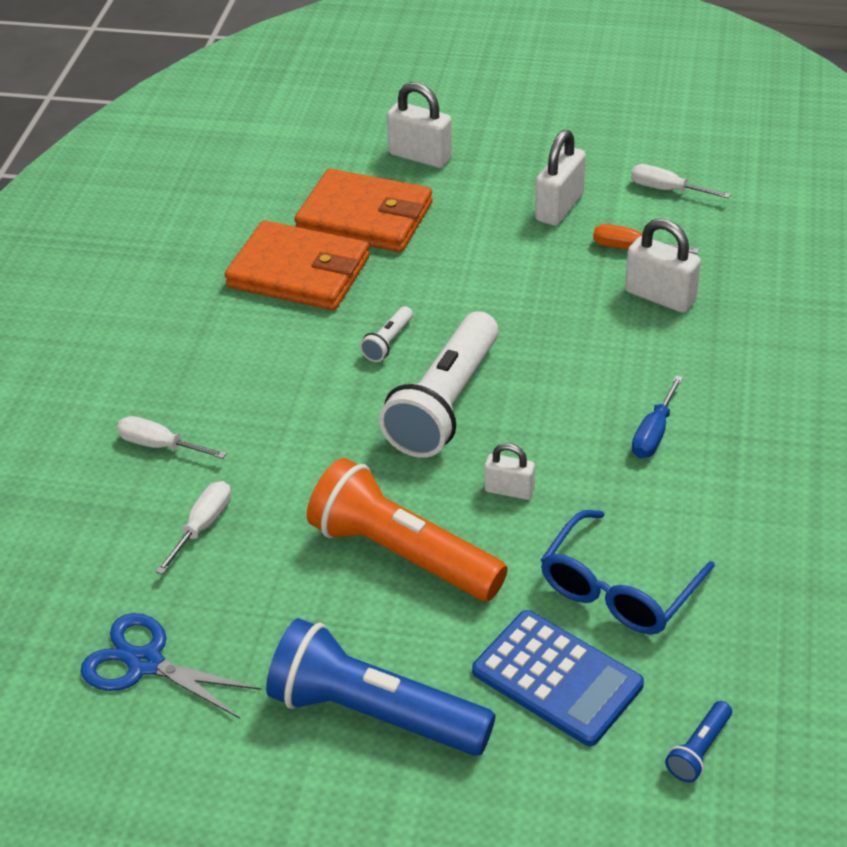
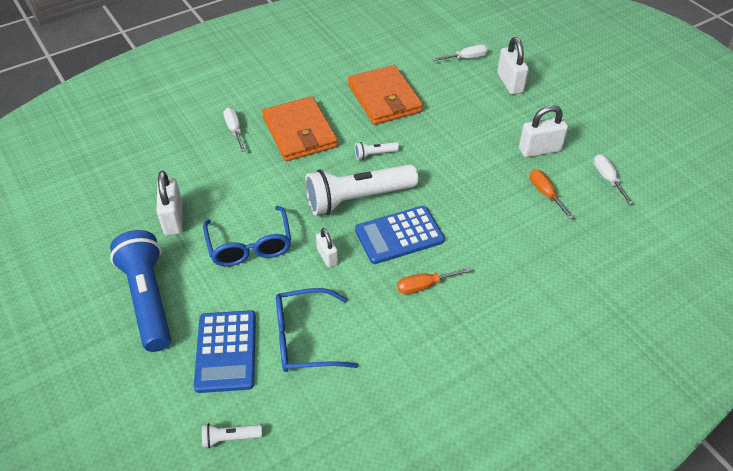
camera: 45 degrees right, 5 degrees up
blue scissors [80,613,261,719] -> none
white screwdriver [155,481,231,575] -> white screwdriver moved to [433,44,488,61]
orange wallet [294,169,433,252] -> orange wallet moved to [262,96,338,161]
orange flashlight [307,458,508,601] -> blue glasses [203,206,291,266]
white padlock [625,218,701,313] -> white padlock moved to [157,171,183,235]
blue screwdriver [632,375,683,458] -> orange screwdriver [397,267,471,294]
blue flashlight [665,701,732,783] -> white flashlight [202,423,262,448]
none -> blue calculator [355,206,445,264]

